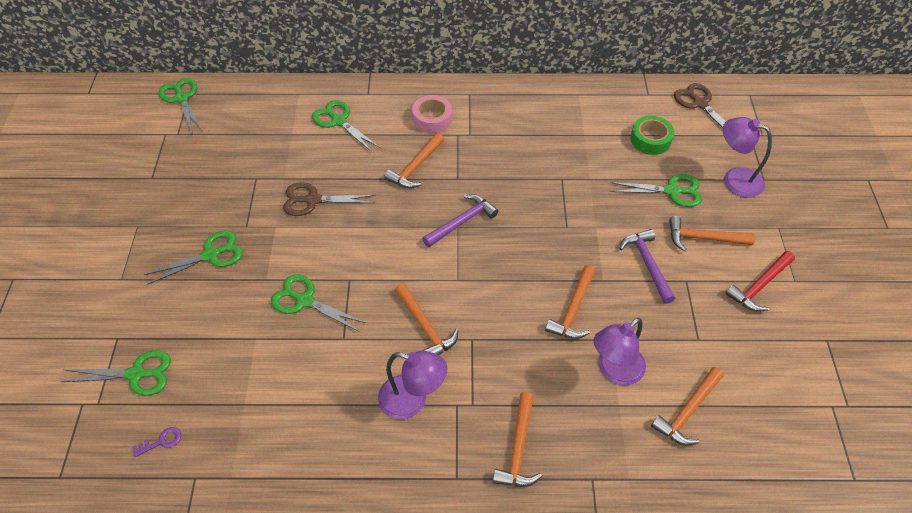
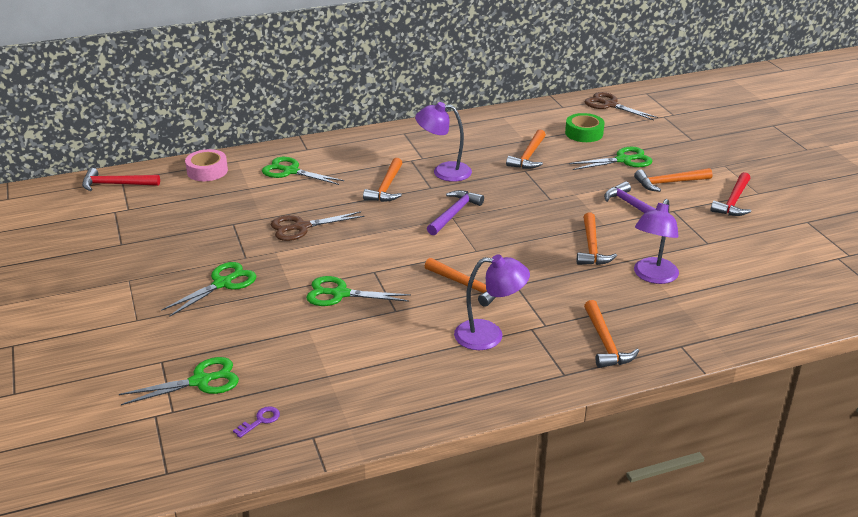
camera: 20 degrees left, 20 degrees down
green scissors [159,78,203,135] -> red hammer [82,168,160,191]
pink tape [412,95,452,133] -> pink tape moved to [185,149,228,181]
orange hammer [651,367,724,446] -> orange hammer moved to [506,129,546,169]
purple lamp [723,117,772,198] -> purple lamp moved to [415,102,472,182]

